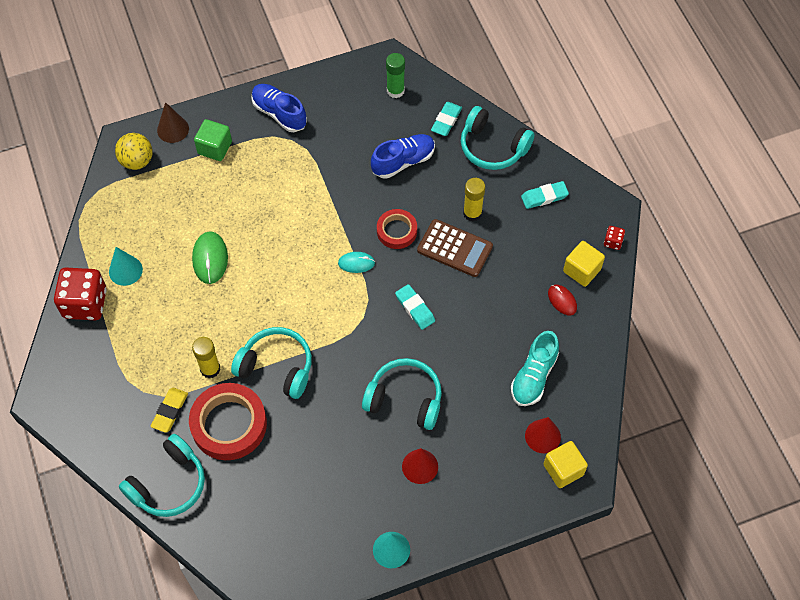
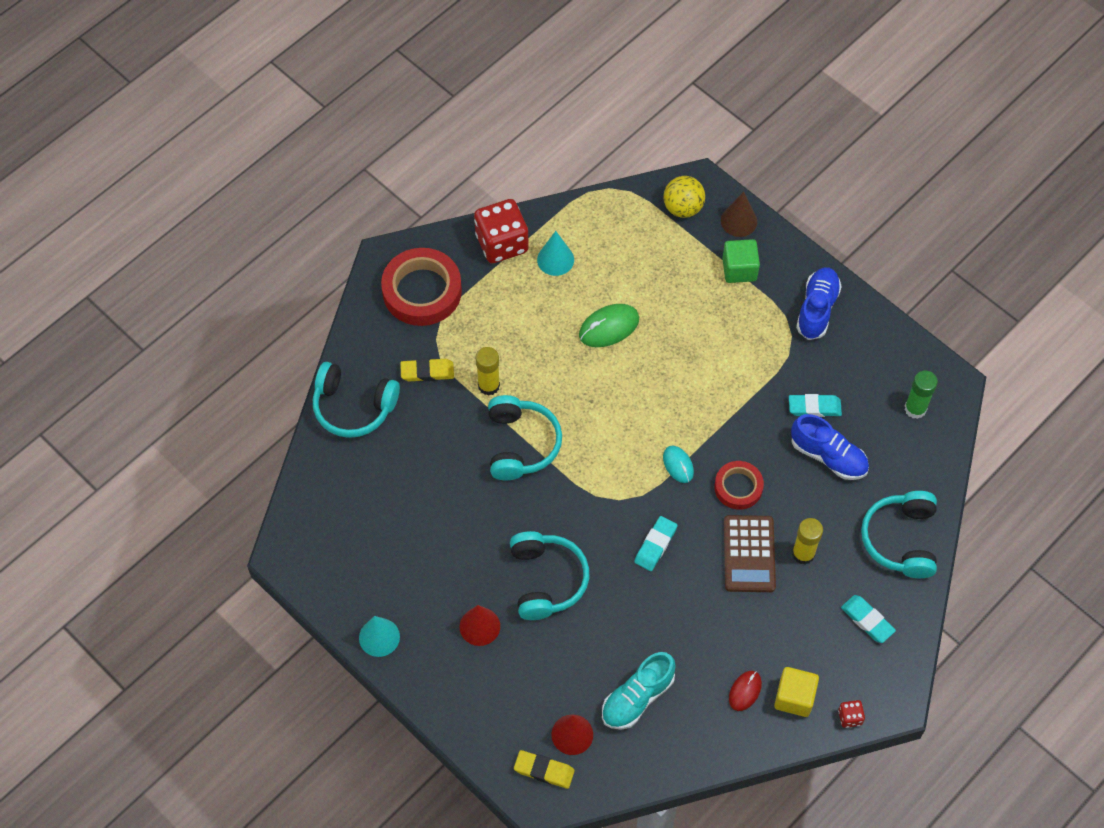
camera: 65 degrees right, 0 degrees up
red tape [189,383,267,460] -> red tape moved to [381,248,462,326]
turquoise eraser [431,102,462,136] -> turquoise eraser moved to [789,394,842,417]
turquoise shoe [511,331,559,406] -> turquoise shoe turned 45 degrees counterclockwise [602,652,676,730]
yellow cube [544,441,588,488] -> yellow eraser [514,750,575,789]

